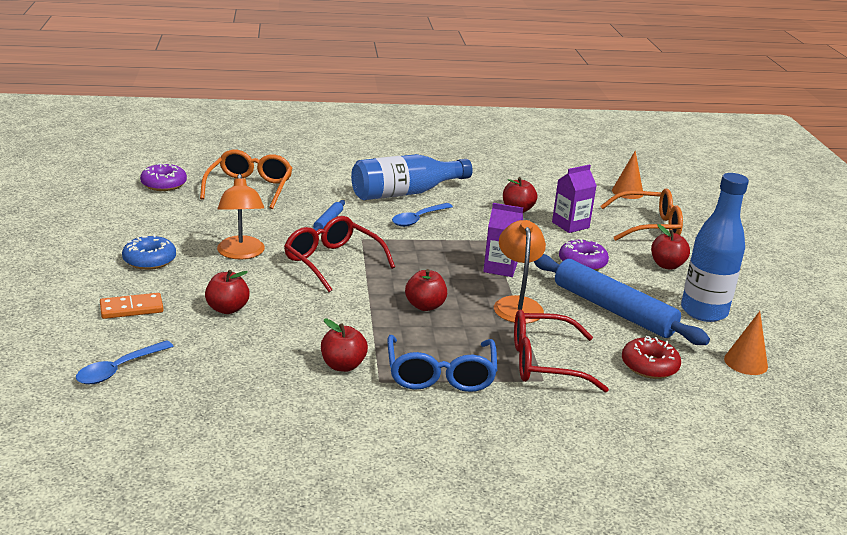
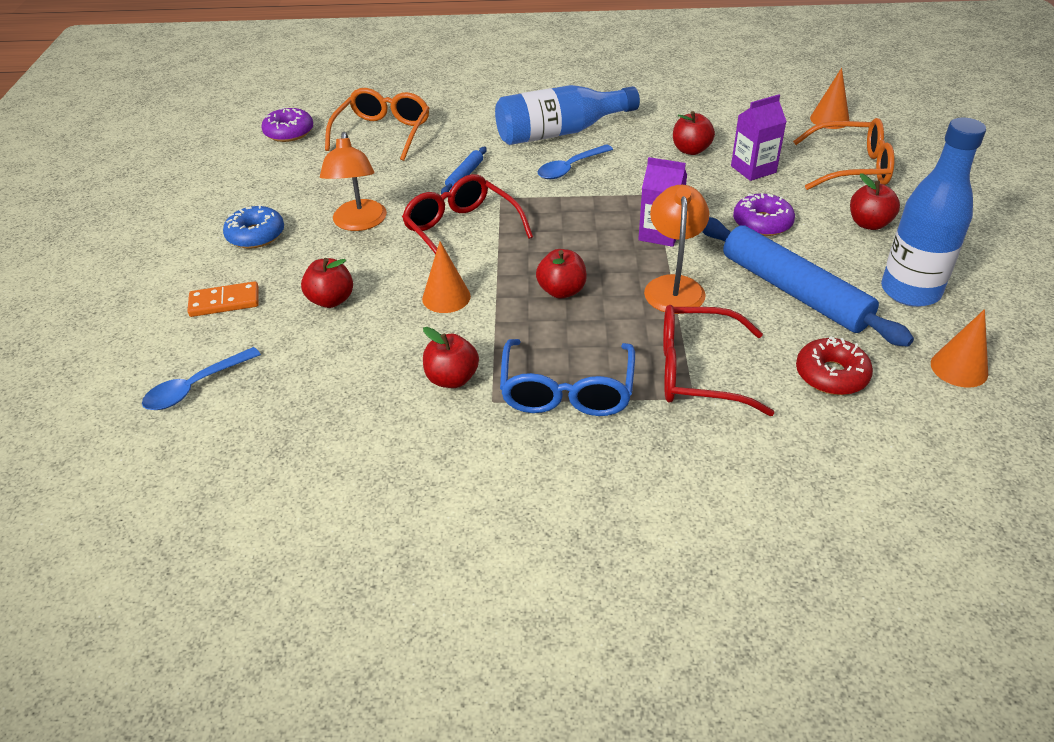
camera: 10 degrees right, 15 degrees up
none -> orange cone [422,241,471,313]

